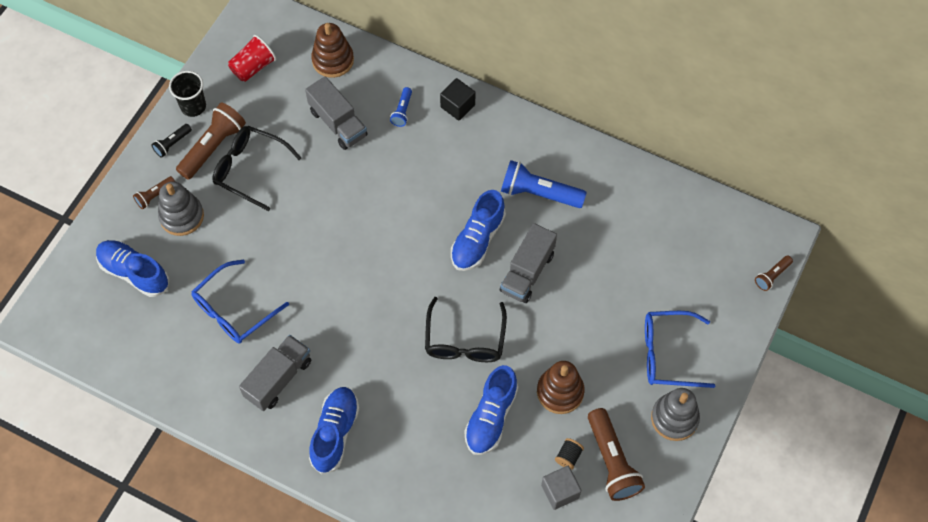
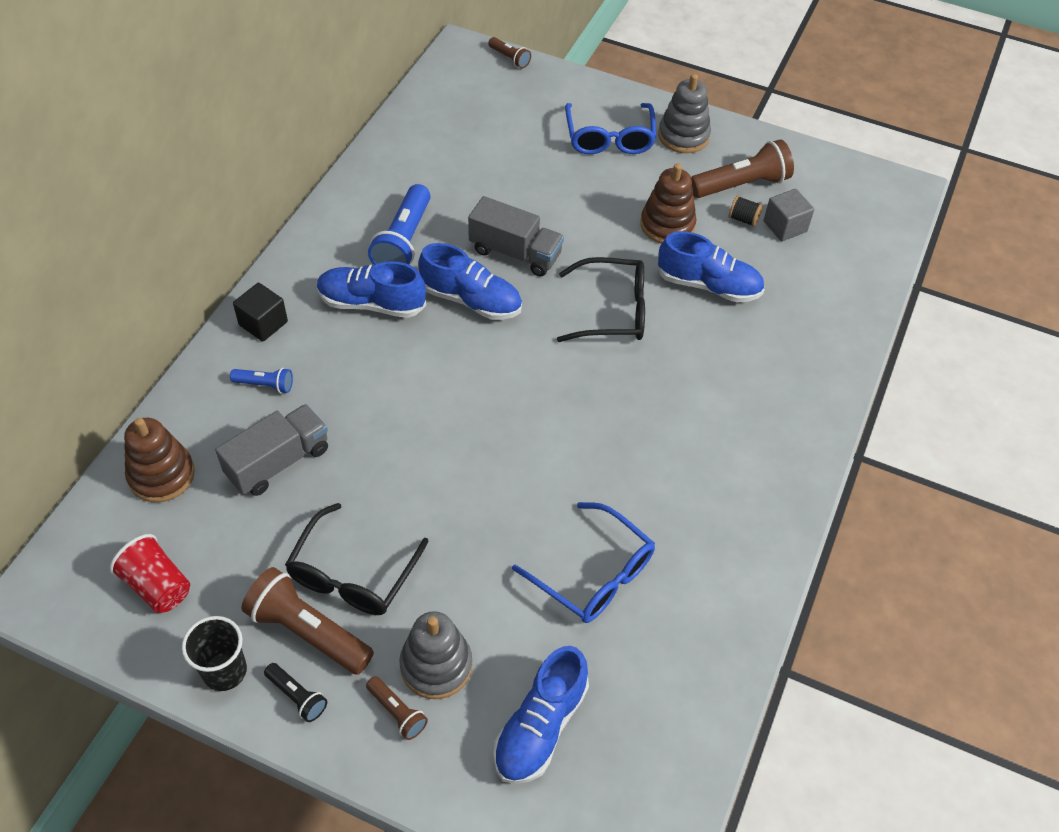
camera: 95 degrees left, 10 degrees down
grey truck [239,335,311,411] -> none
blue shoe [309,387,359,474] -> blue shoe moved to [317,261,426,318]

